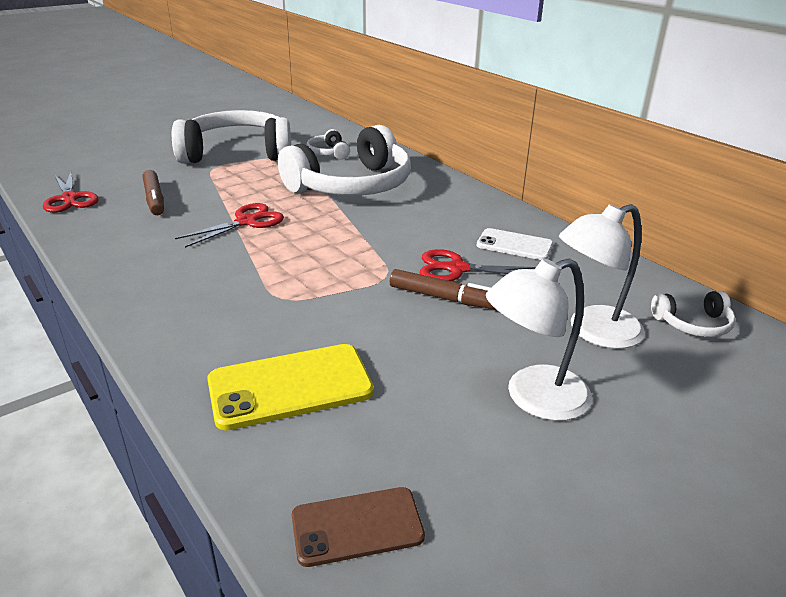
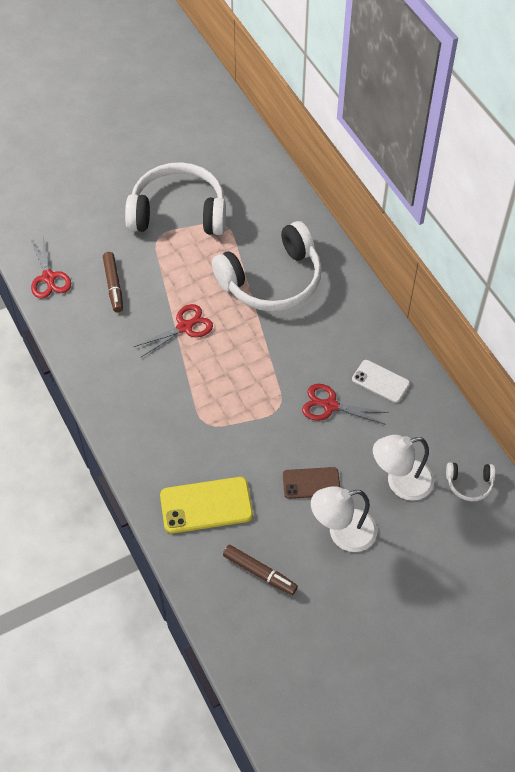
camera: 10 degrees right, 25 degrees up
brown phone [292,487,425,567] -> brown phone moved to [283,467,340,499]
white headphones [306,129,350,160] -> none
brown marker [390,269,497,310] -> brown marker moved to [223,545,298,595]

